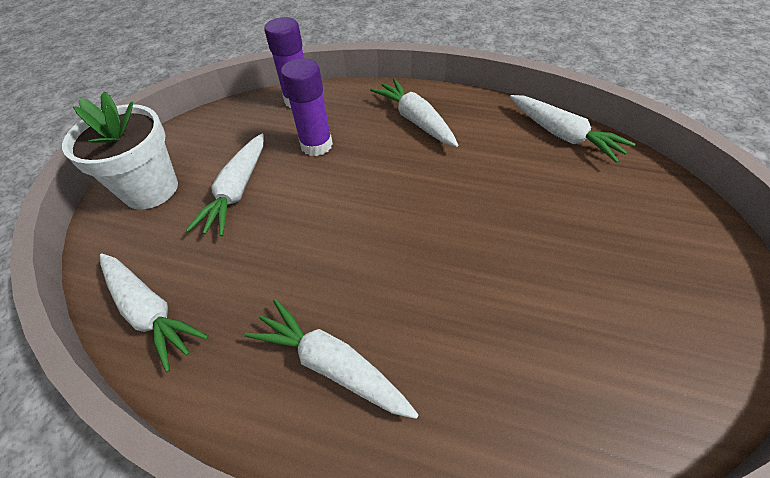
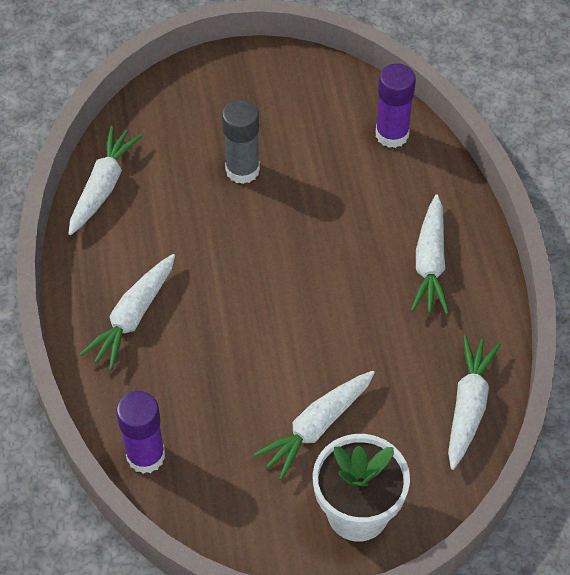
camera: 120 degrees left, 5 degrees up
white carrot [186,134,264,237] -> white carrot turned 150 degrees clockwise [253,371,375,480]
purple glue stick [281,58,333,156] -> purple glue stick moved to [376,63,416,148]
none -> grey glue stick [222,99,260,184]

